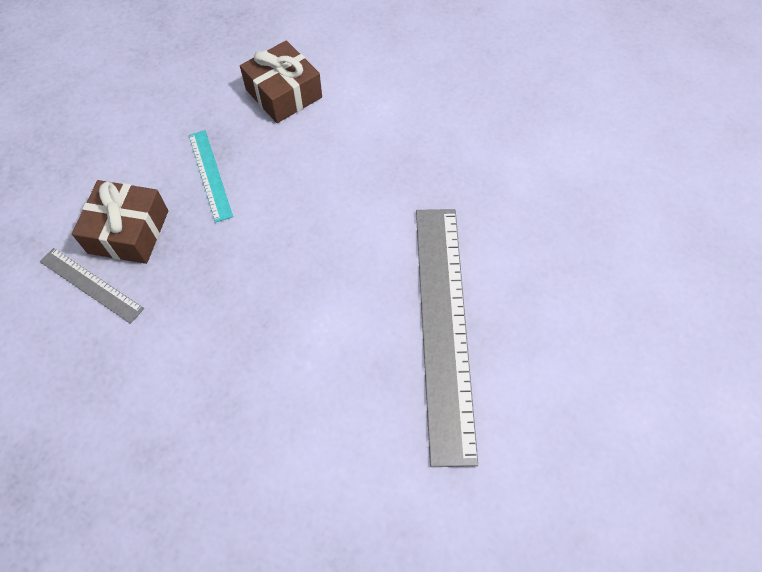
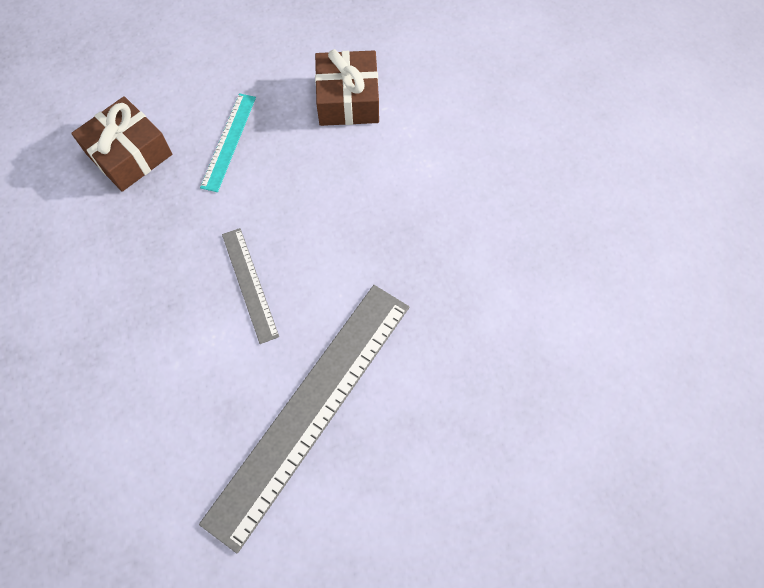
camera: 35 degrees right, 5 degrees up
grey ruler [40,248,144,324] -> grey ruler moved to [222,228,279,344]

